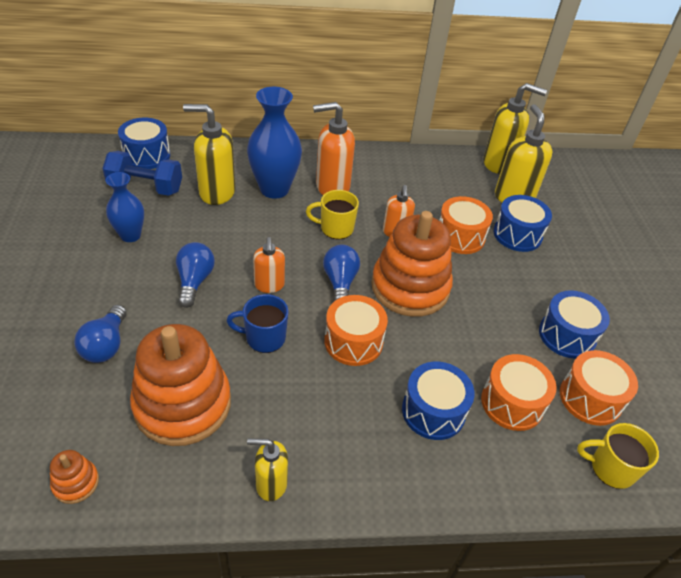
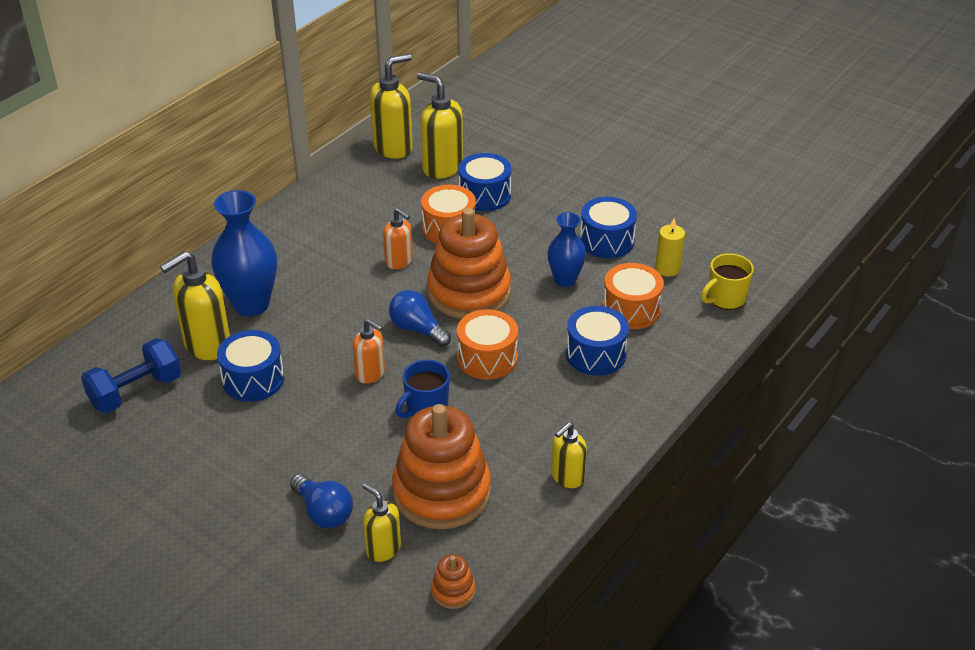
camera: 45 degrees left, 5 degrees down
blue vase [106,172,144,242] -> blue vase moved to [547,212,586,287]
blue drum [118,118,170,169] -> blue drum moved to [217,330,284,402]
blue light bulb [176,242,215,308] -> none
yellow mug [306,190,359,239] -> none
orange soap dispenser [313,102,355,195] -> none
orange drum [560,350,638,426] -> yellow candle [655,218,685,276]
none -> yellow soap dispenser [362,483,401,562]

